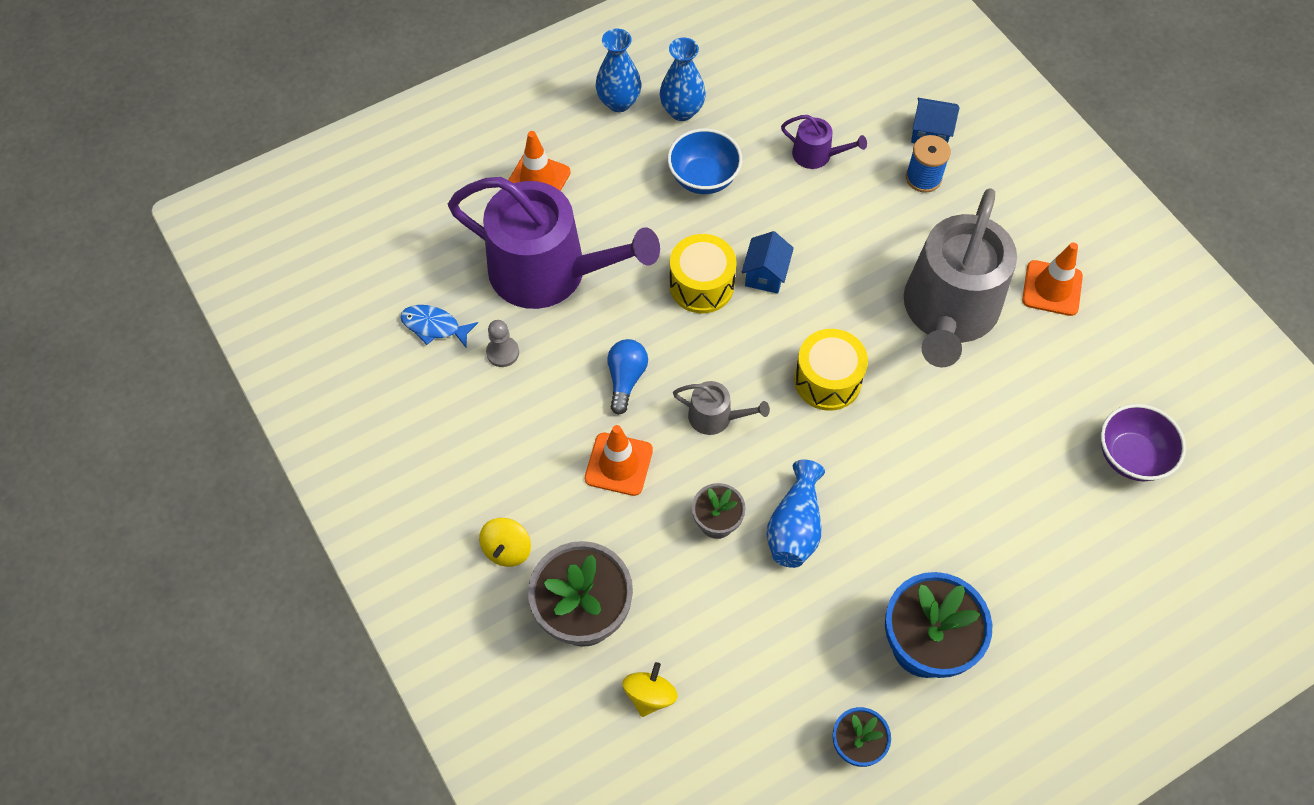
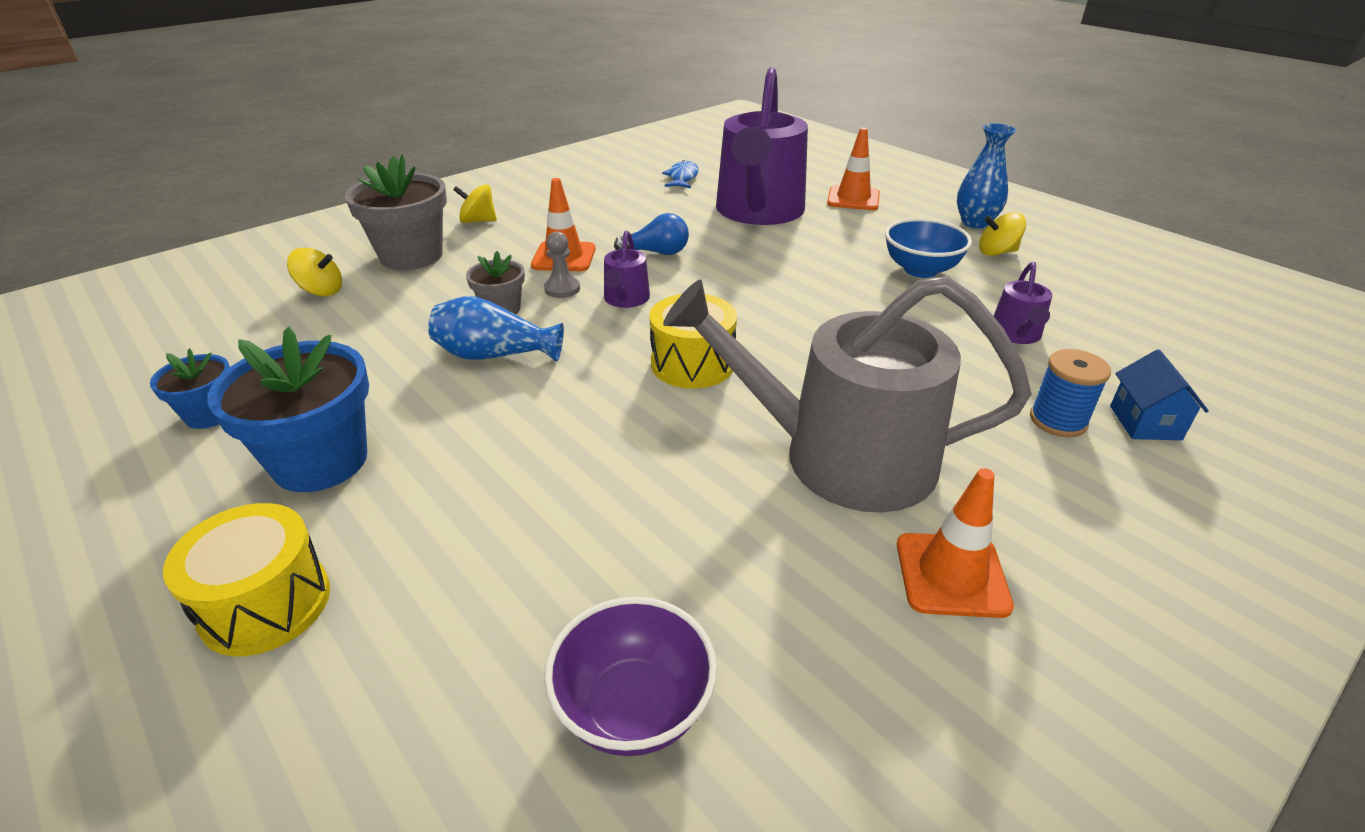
camera: 80 degrees right, 25 degrees down
grey pawn [486,320,519,367] -> grey pawn moved to [544,232,580,298]
blue vase [660,37,706,121] -> yellow spinning top [979,212,1026,256]
yellow drum [669,234,737,313] -> yellow drum moved to [163,503,330,656]
grey watering can [673,381,770,435] -> purple watering can [604,231,650,308]
blue house [742,231,794,294] -> none

